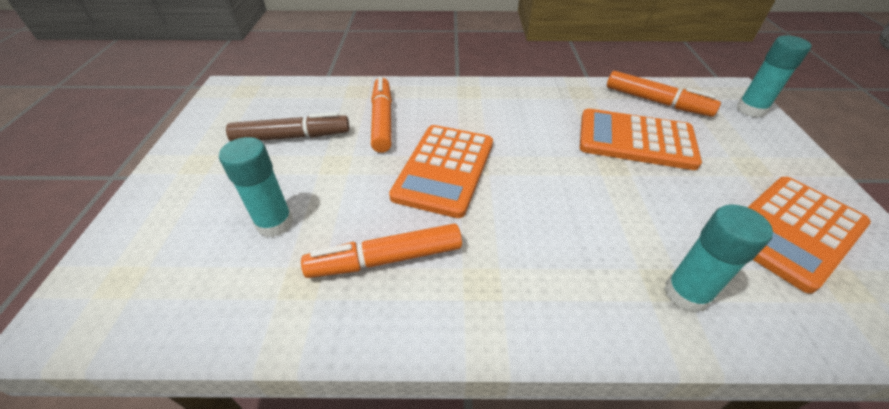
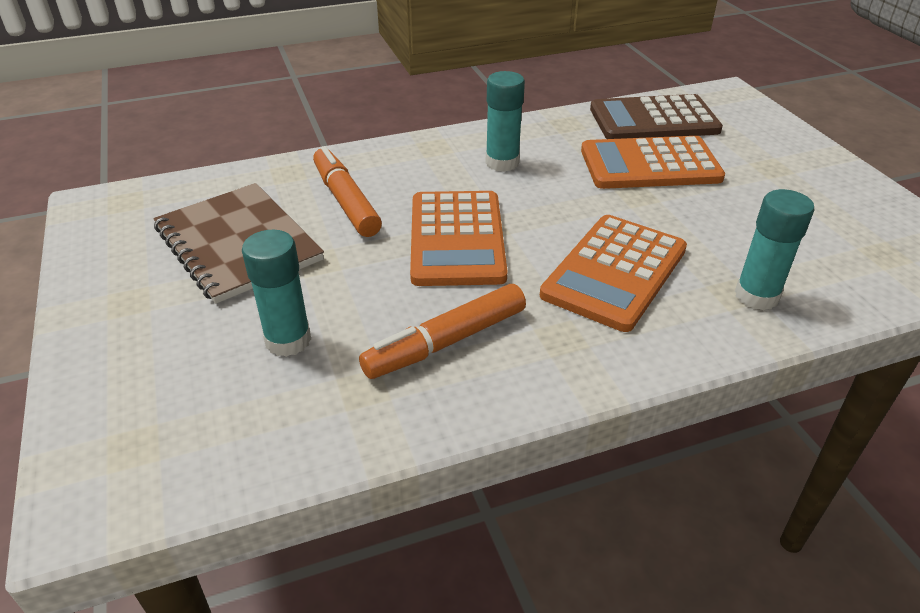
camera: 20 degrees left, 5 degrees down
brown marker [226,112,350,141] -> brown notebook [153,183,324,304]
orange marker [607,71,721,117] -> brown calculator [590,94,723,139]
turquoise glue stick [736,36,812,118] -> turquoise glue stick moved to [485,71,525,172]
orange calculator [747,177,871,294] -> orange calculator moved to [540,215,687,332]

